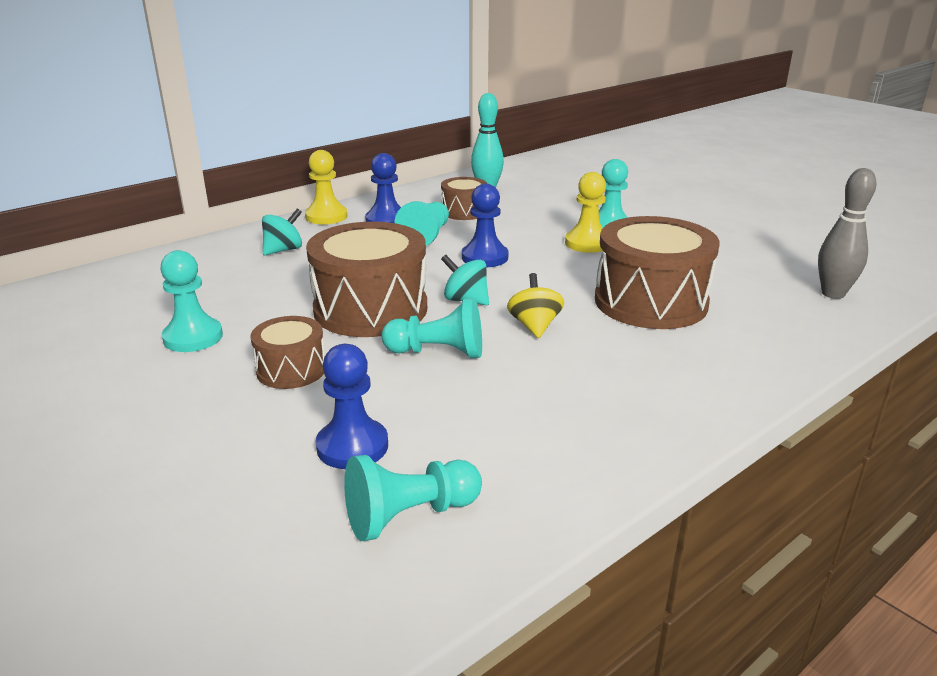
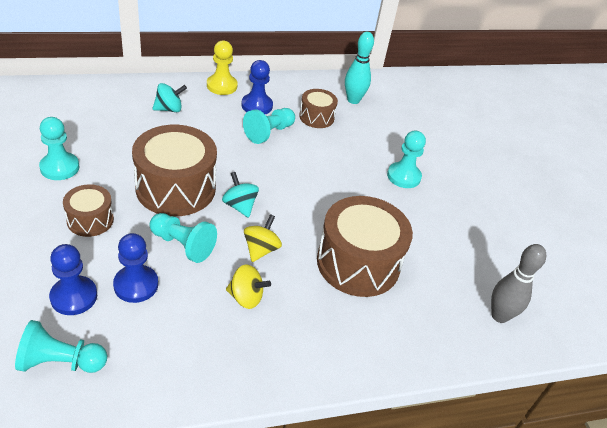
camera: 20 degrees right, 15 degrees up
blue pawn [462,183,508,267] -> blue pawn moved to [113,233,158,303]
yellow pawn [565,172,606,253] -> none
none -> yellow spinning top [226,265,271,309]

